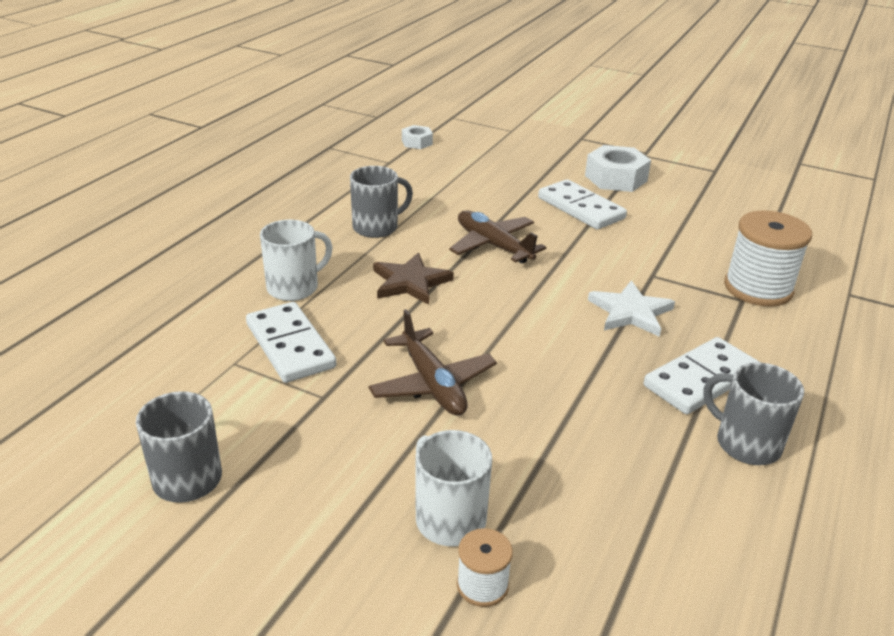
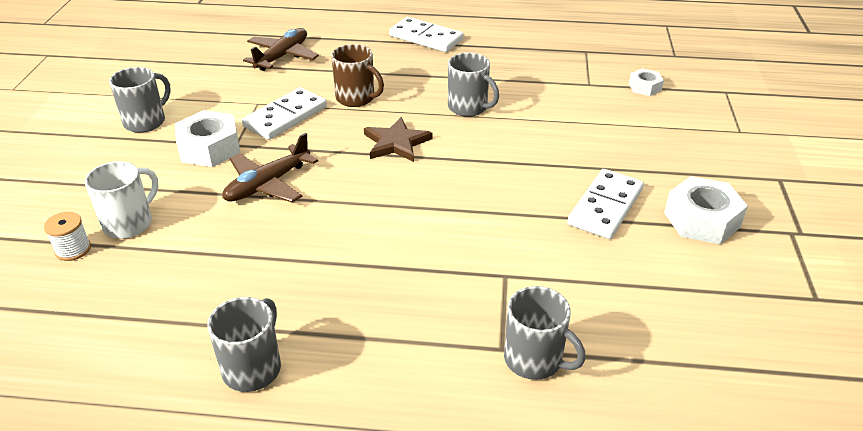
camera: 70 degrees right, 5 degrees up
white mug [260,220,333,301] -> brown mug [331,44,384,107]
brown plane [449,210,546,263] -> brown plane moved to [243,28,319,71]
white star [588,280,675,337] -> none
white domino [644,337,760,414] -> white domino moved to [389,17,463,52]
white spool [724,210,812,307] -> grey mug [504,286,586,380]
none -> white nut [175,110,240,167]

